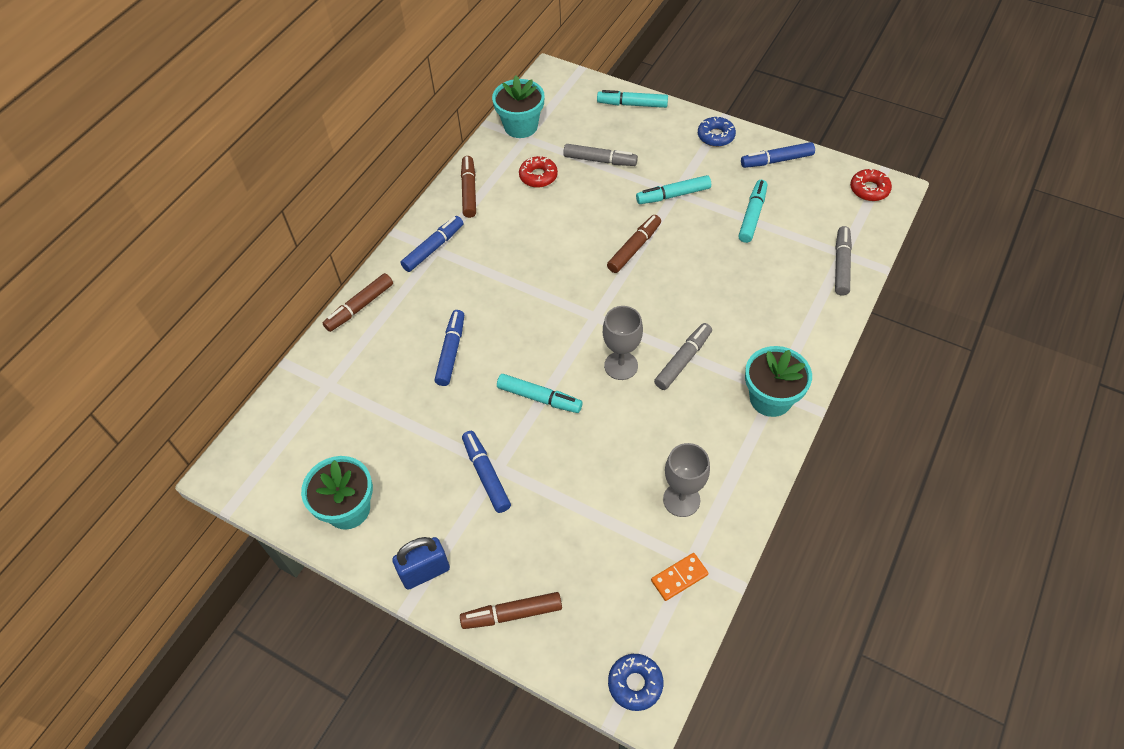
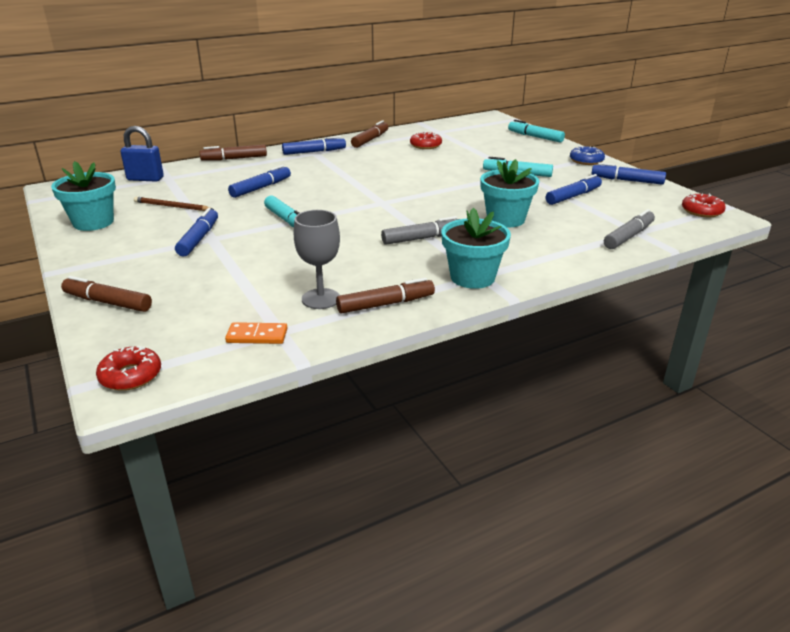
camera: 30 degrees right, 25 degrees down
blue padlock [392,537,450,590] -> blue padlock moved to [120,126,164,181]
turquoise flower pot [492,75,545,138] -> turquoise flower pot moved to [480,159,539,228]
grey marker [563,144,638,166] -> none
grey goblet [603,306,643,380] -> none
brown marker [607,215,661,273] -> brown marker moved to [336,278,435,314]
blue donut [608,654,663,711] -> red donut [96,346,161,391]
turquoise marker [739,180,767,243] -> blue marker [546,174,602,205]
none -> brown pencil [134,197,214,211]

